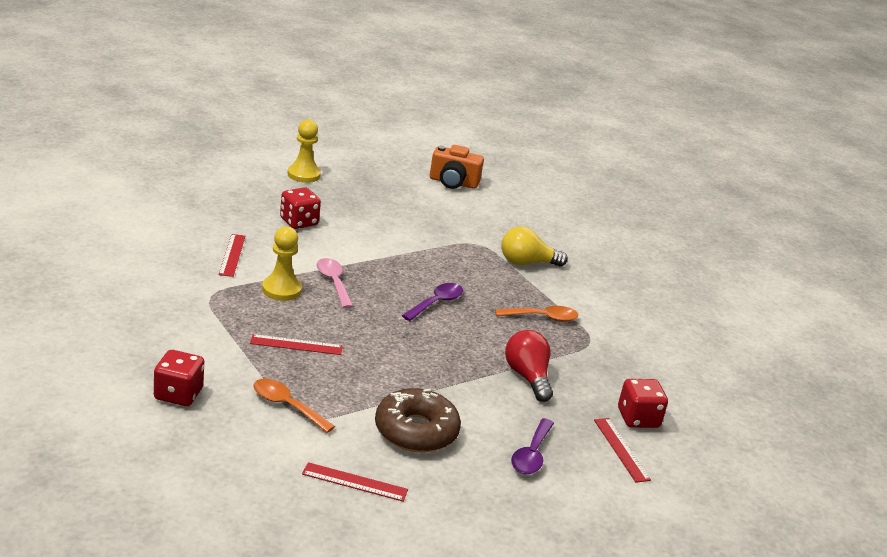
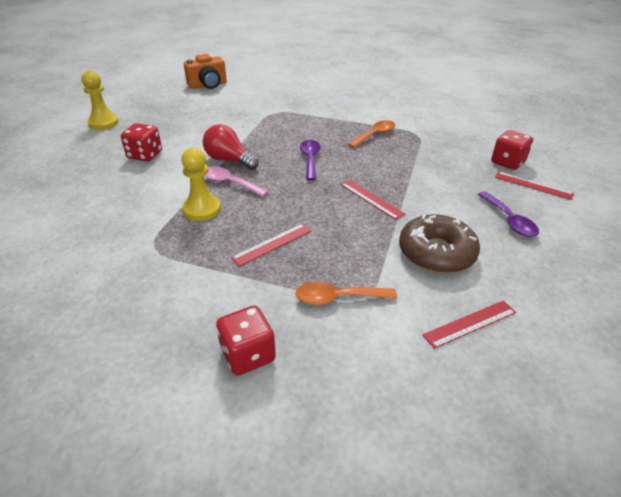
camera: 35 degrees left, 10 degrees up
red ruler [219,234,245,277] -> red ruler moved to [341,180,406,220]
yellow light bulb [501,226,568,267] -> none
red light bulb [505,330,553,402] -> red light bulb moved to [203,124,259,170]

